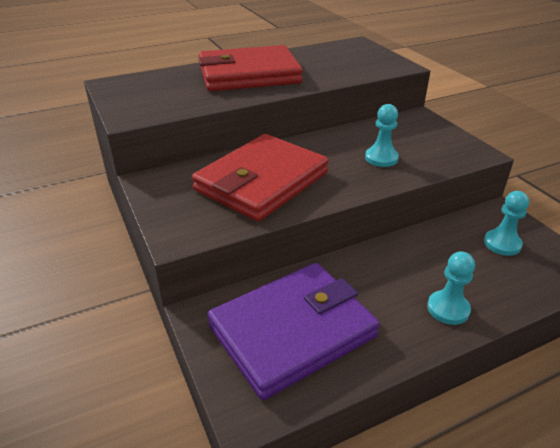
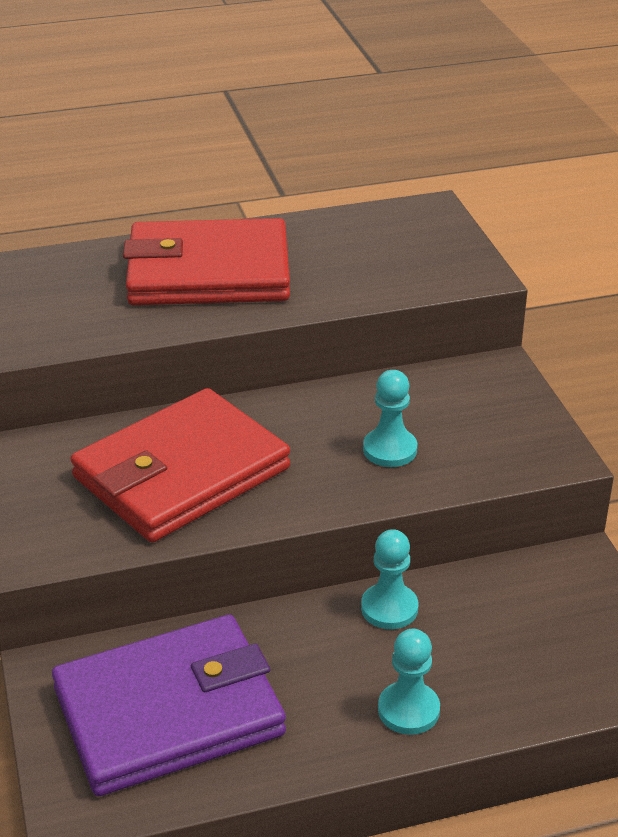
camera: 10 degrees right, 0 degrees up
turquoise pawn [484,191,529,256] -> turquoise pawn moved to [361,529,418,629]

